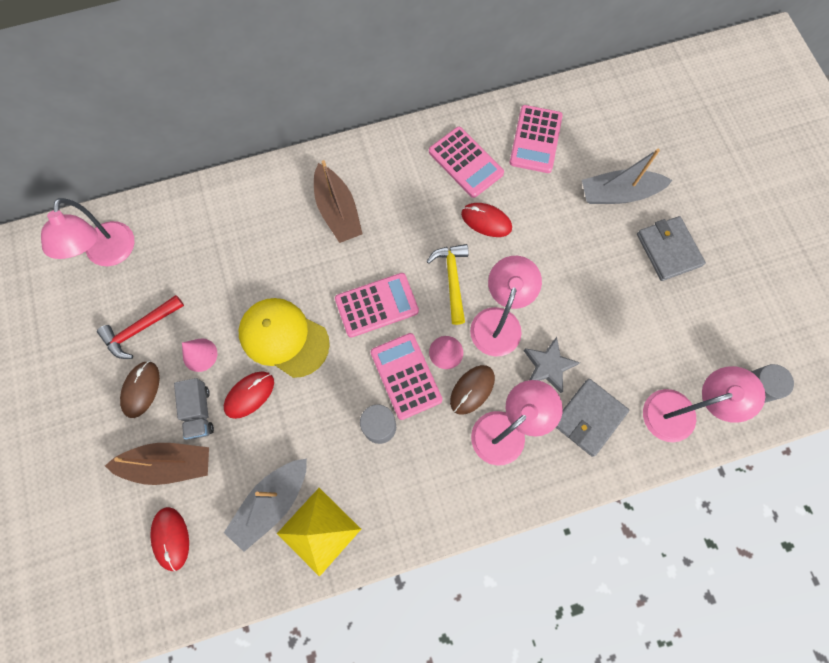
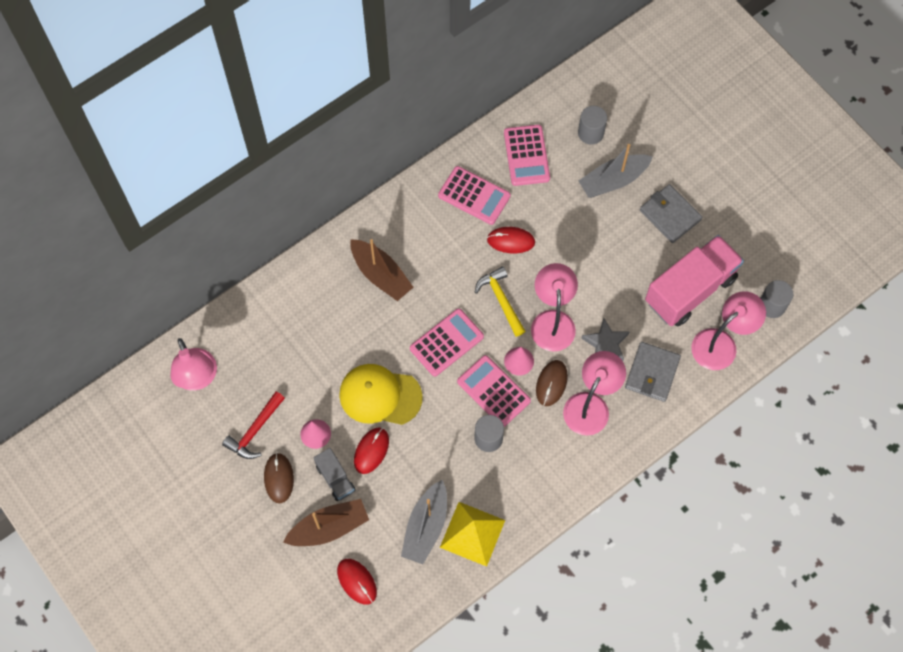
camera: 20 degrees left, 5 degrees down
none -> grey cylinder [578,106,607,145]
none -> pink truck [645,235,744,326]

